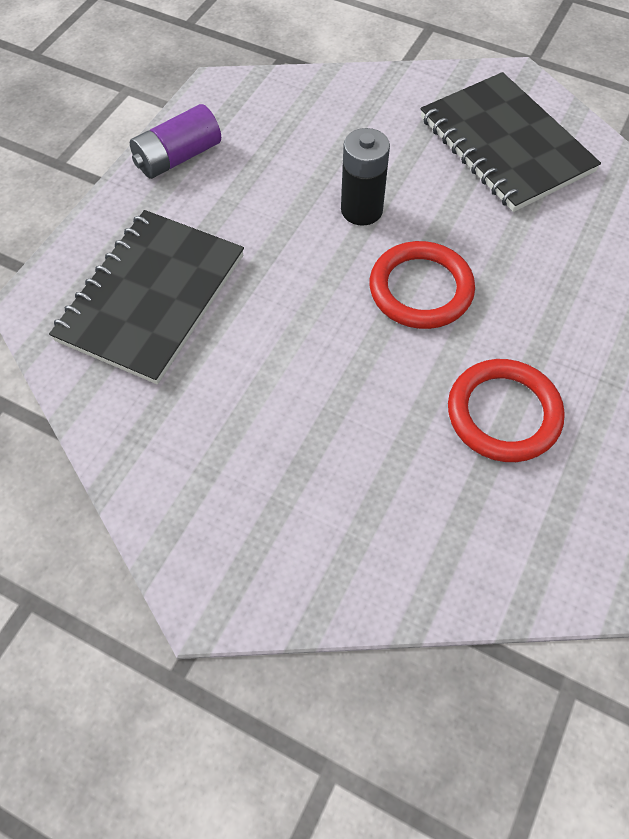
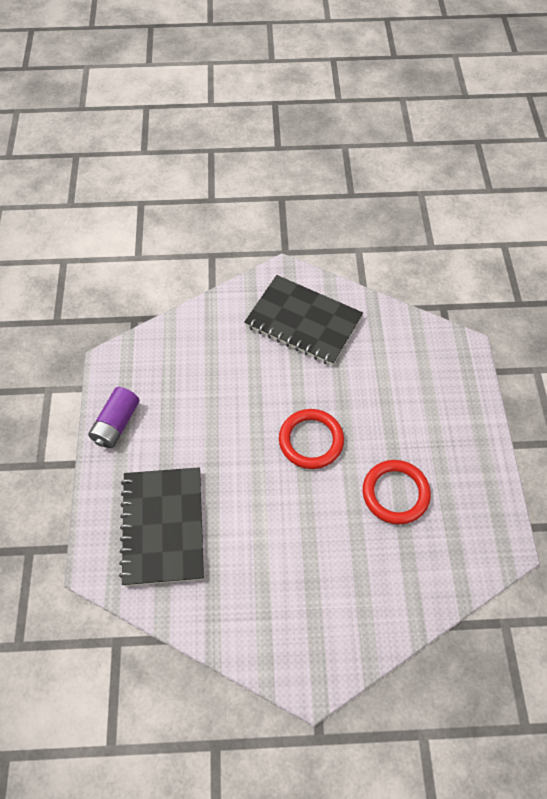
camera: 30 degrees left, 0 degrees up
black battery [341,128,390,226] -> none

